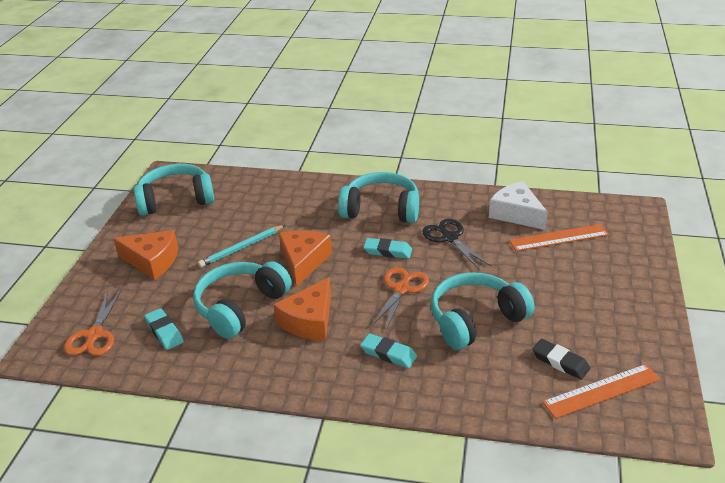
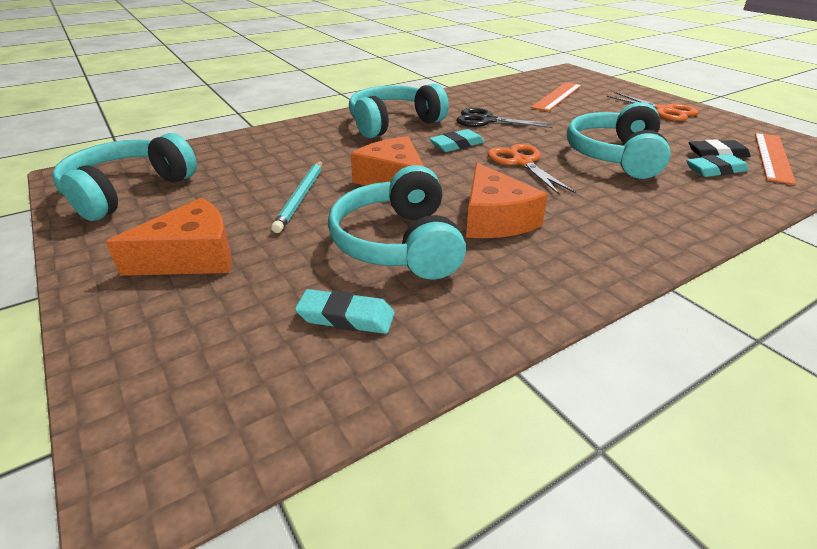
camera: 45 degrees left, 0 degrees up
orange scissors [64,289,122,356] -> orange scissors moved to [607,92,698,121]
turquoise eraser [360,333,417,368] -> turquoise eraser moved to [686,154,749,177]
white cheese [489,181,548,230] -> none

